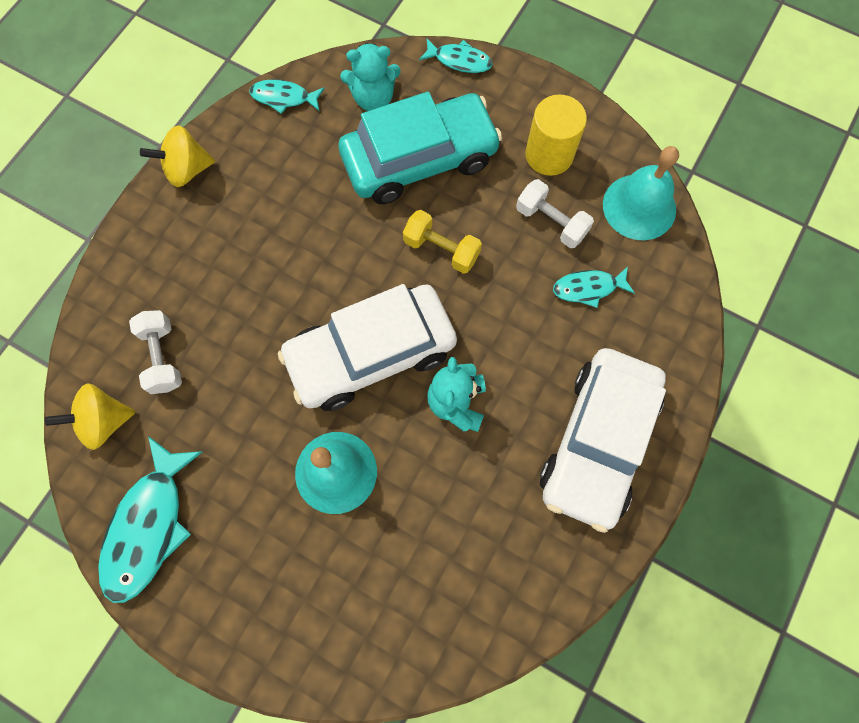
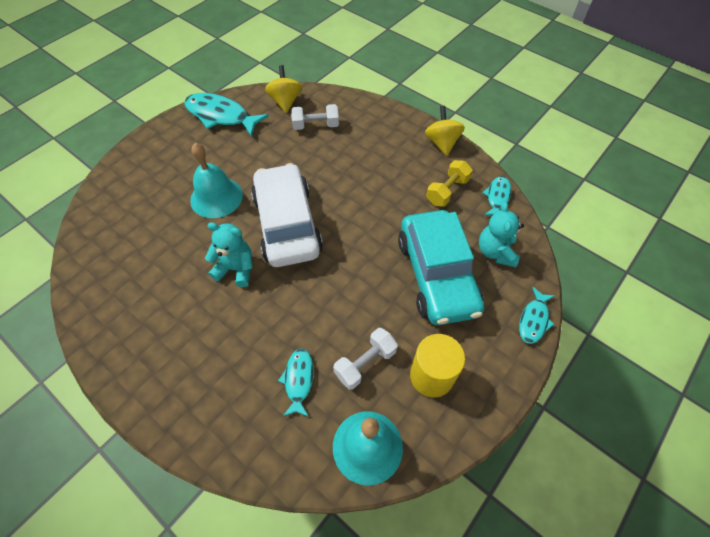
camera: 100 degrees right, 15 degrees down
yellow dumbbell [403,210,482,274] -> yellow dumbbell moved to [426,160,473,207]
white car [540,348,666,533] -> none

